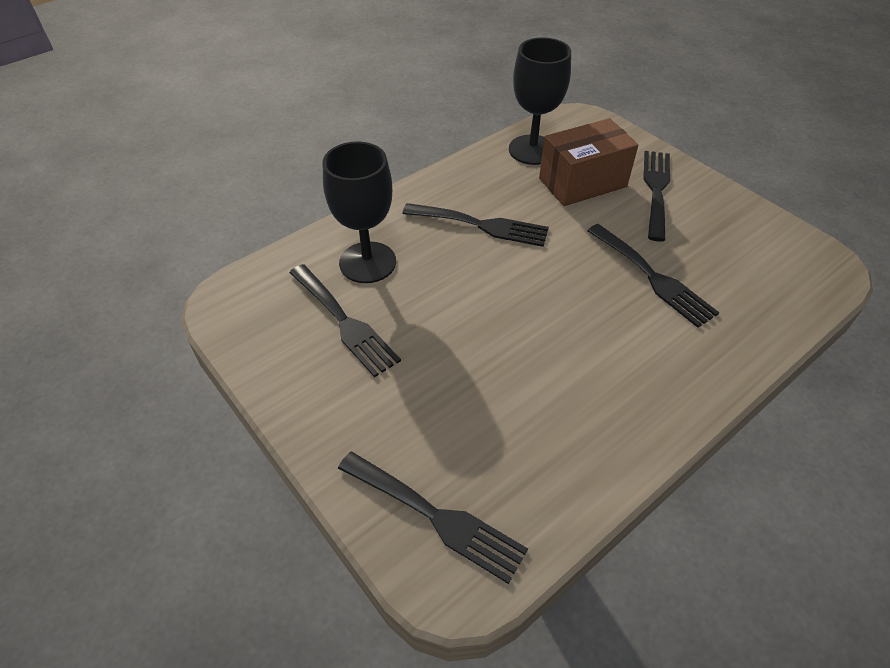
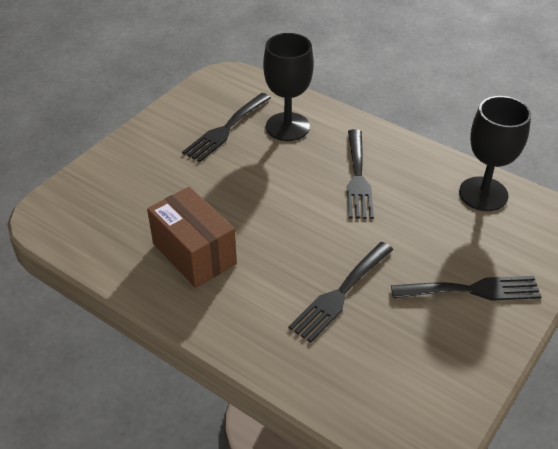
camera: 75 degrees right, 5 degrees down
black fork [338,451,528,584] -> none
brown box [539,118,638,206] -> brown box moved to [147,187,237,288]

